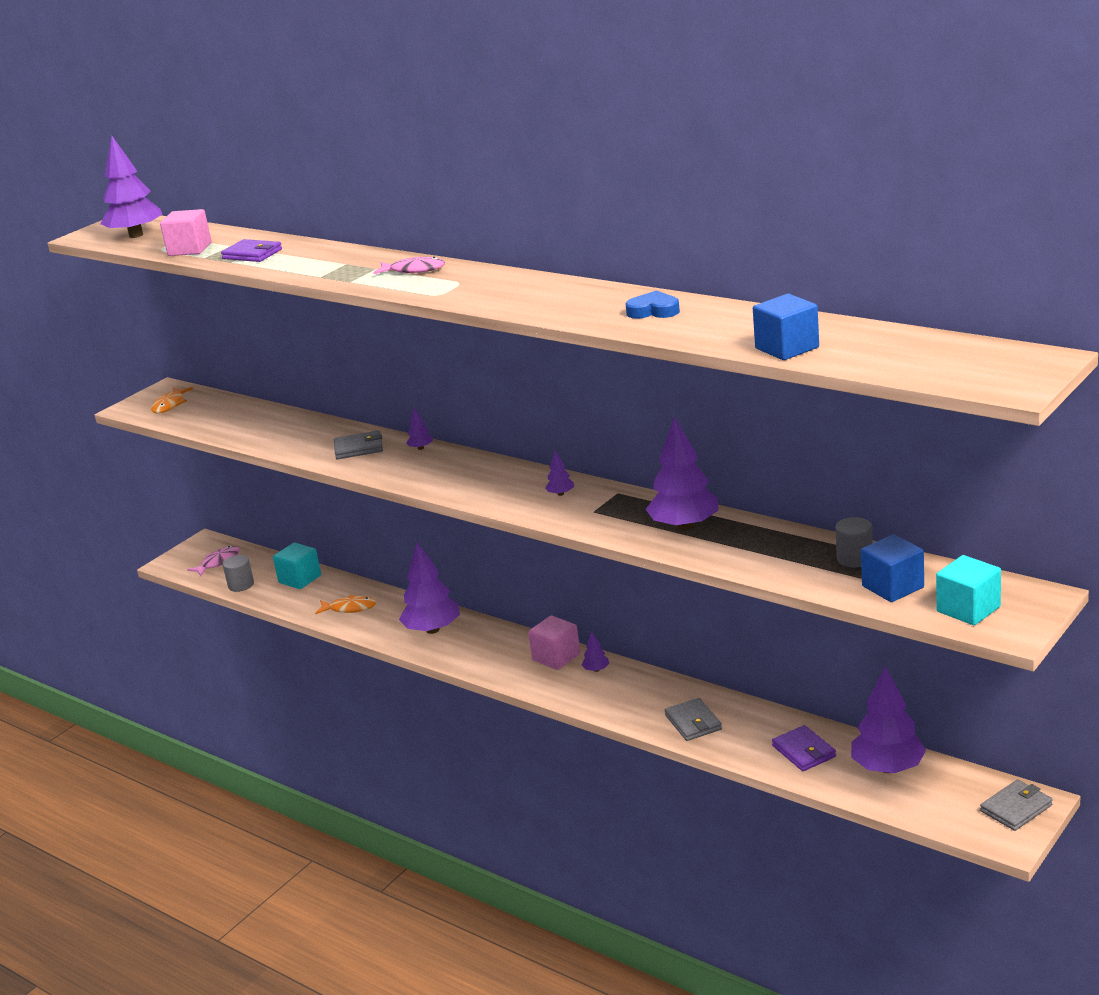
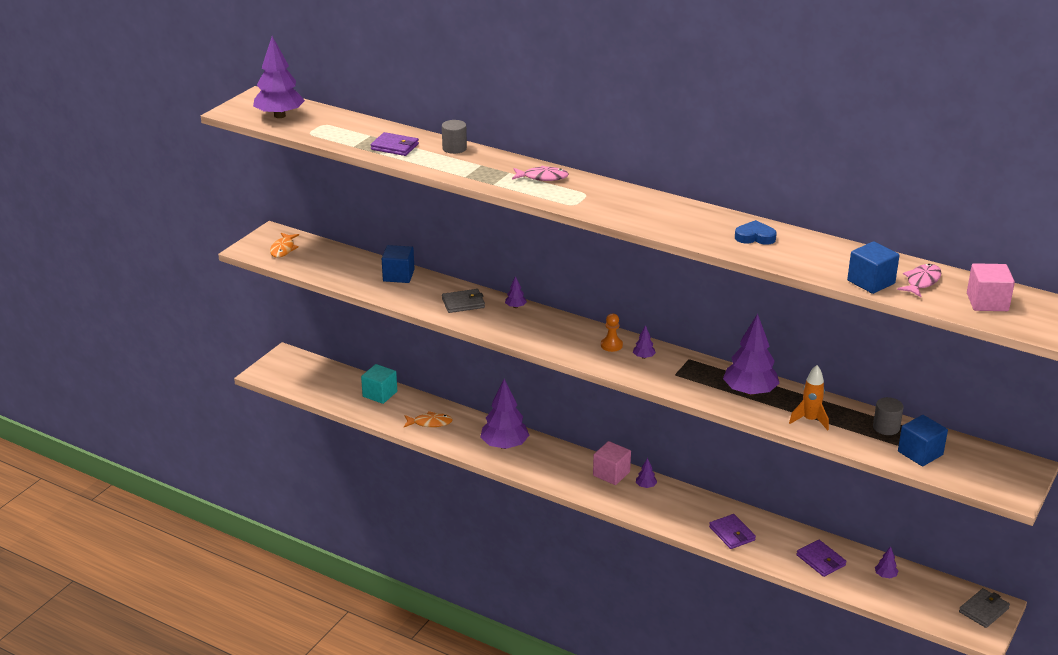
camera: 10 degrees left, 5 degrees up
pink cube [160,209,211,256] -> pink cube moved to [967,263,1015,311]
pink fish [187,546,240,576] -> pink fish moved to [897,264,942,297]
grey cylinder [223,555,254,592] -> grey cylinder moved to [442,120,467,154]
grey wallet [665,698,722,741] -> purple wallet [709,514,756,549]
purple tree [851,667,926,773] -> purple tree [875,546,898,578], size x0.43
turquoise cube [936,555,1001,625] -> none
none -> blue cube [382,245,414,283]
none -> orange pawn [601,314,623,352]
none -> orange rocket [789,365,829,430]

